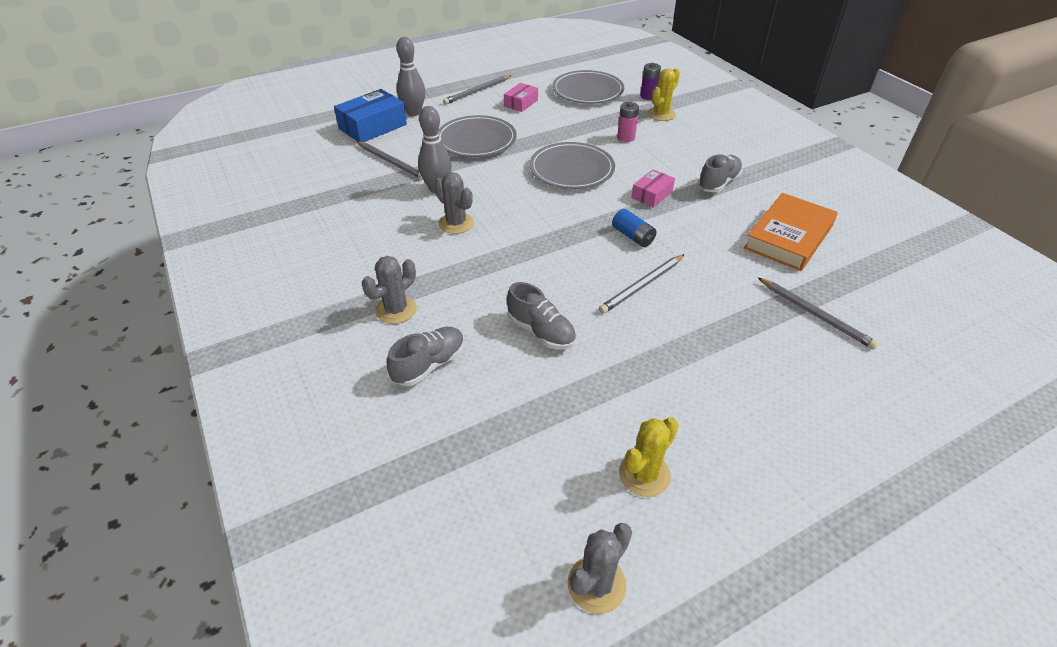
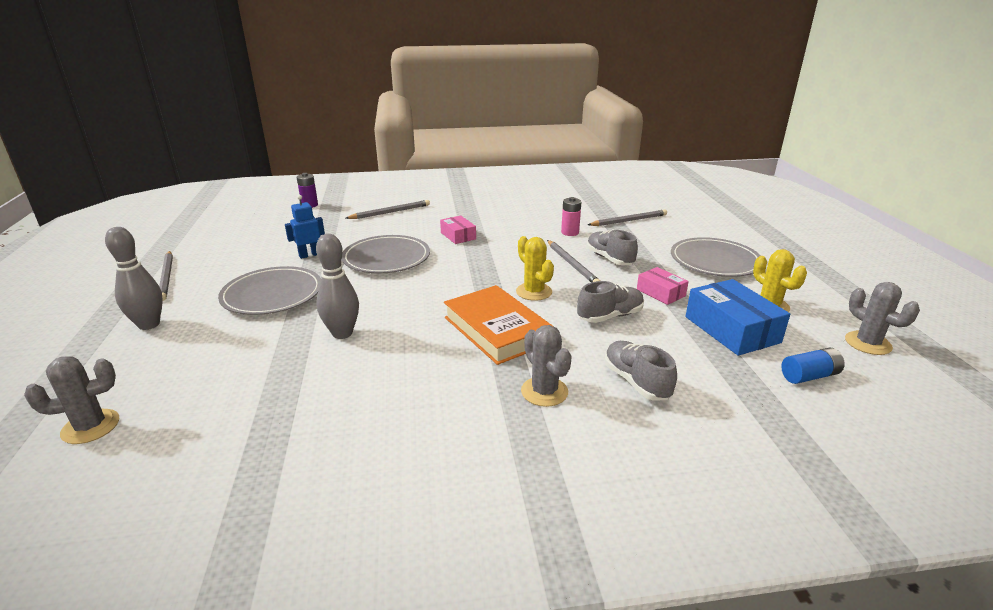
camera: 70 degrees left, 15 degrees down
blue box [334,89,407,142] -> blue box moved to [685,279,790,356]
grey pencil [357,142,423,179] -> grey pencil moved to [346,200,430,219]
grey cactus [434,172,474,234] -> grey cactus moved to [24,357,119,444]
pink box [504,83,538,112] -> pink box moved to [637,267,689,305]
grey plate [552,70,624,104] -> grey plate moved to [671,237,761,277]
blue battery [612,209,657,247] -> blue battery moved to [781,348,845,384]
pink battery [617,102,639,142] -> pink battery moved to [561,197,581,236]
yellow cactus [647,68,680,121] -> yellow cactus moved to [516,236,554,301]
grey shoe [698,154,743,192] -> grey shoe moved to [587,229,638,265]
orange book [744,193,838,271] -> orange book moved to [444,285,554,365]
none -> blue robot [285,195,325,259]

